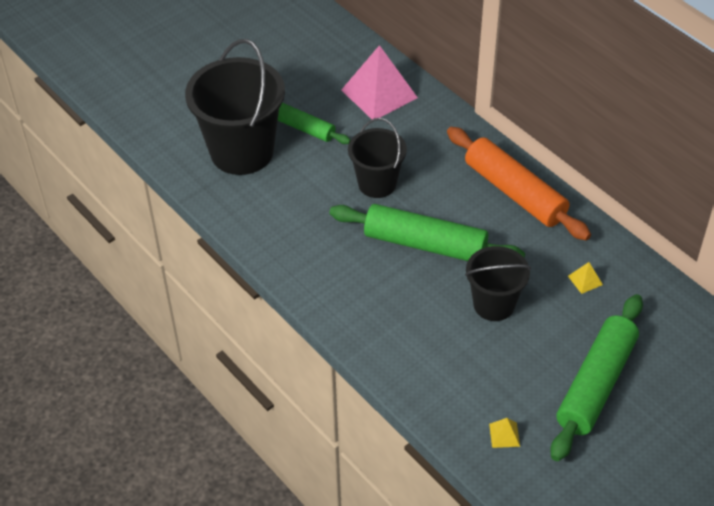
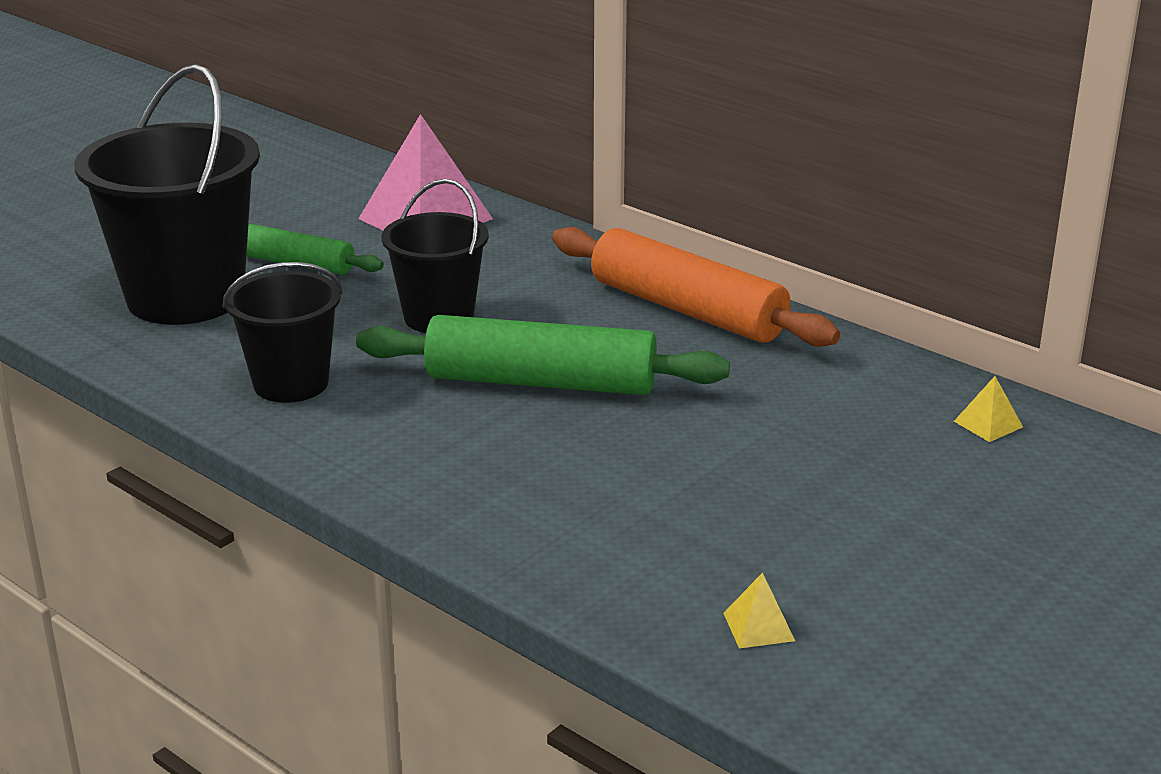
camera: 10 degrees left, 20 degrees down
black bucket [465,246,531,321] -> black bucket moved to [222,262,343,403]
green rolling pin [550,294,643,461] -> none
yellow pyramid [568,262,603,294] -> yellow pyramid moved to [954,376,1023,442]

